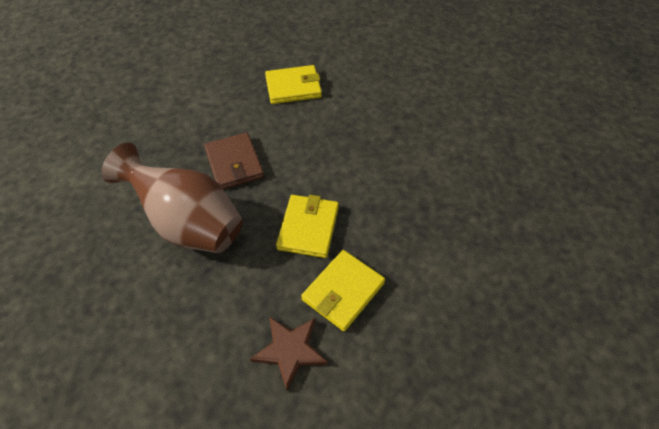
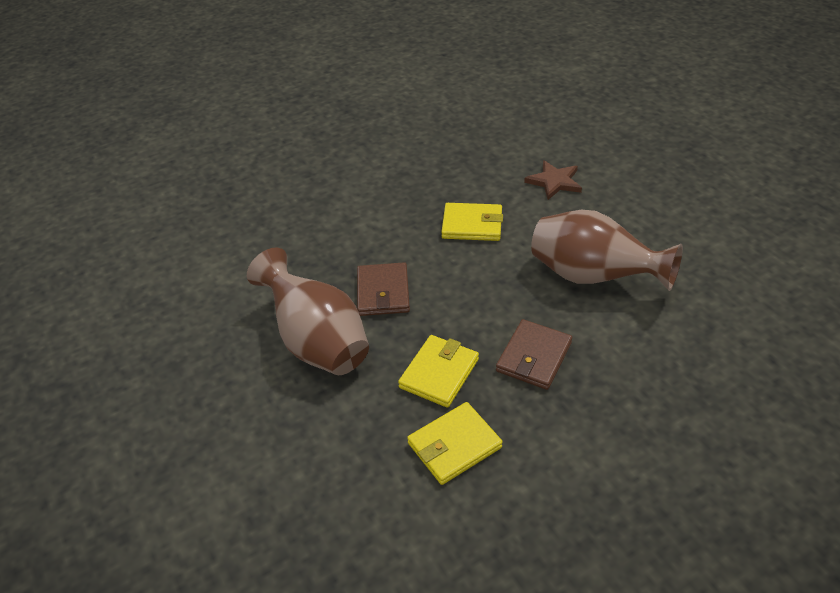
camera: 20 degrees right, 10 degrees down
brown star [250,316,328,390] -> brown star moved to [524,160,582,200]
none -> brown wallet [496,319,572,390]
none -> brown vase [531,210,683,291]

